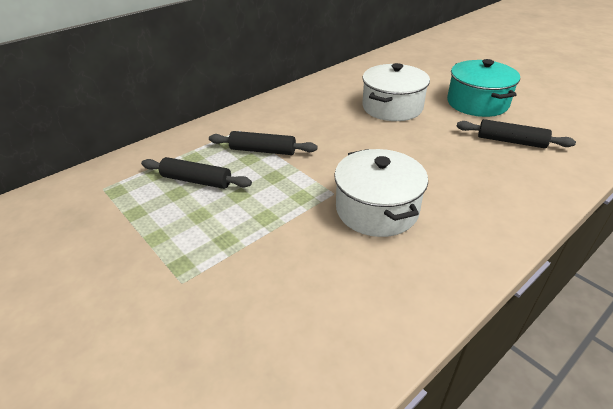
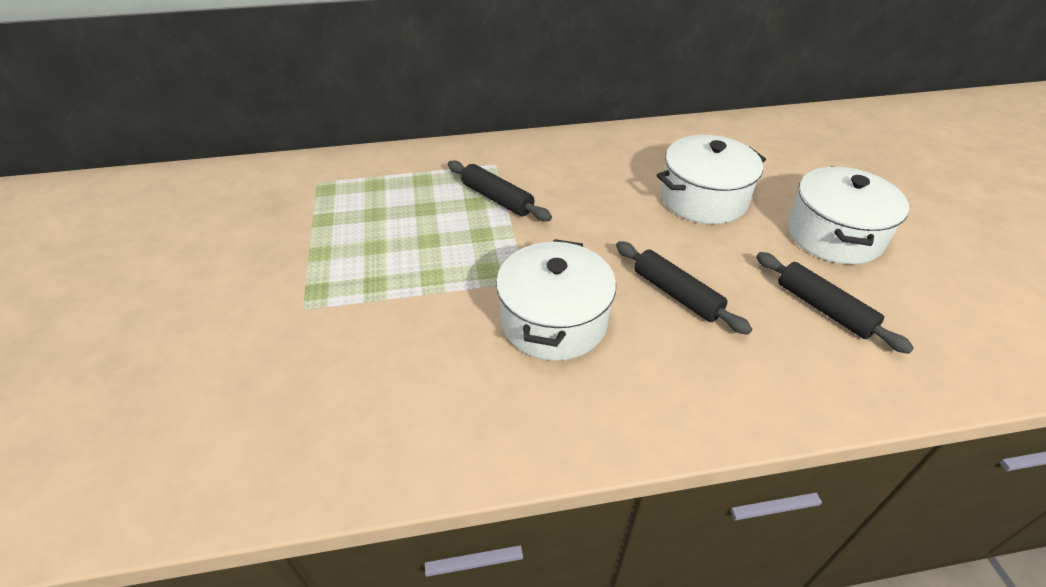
camera: 30 degrees right, 5 degrees up
black rolling pin [141,157,252,189] -> black rolling pin moved to [616,241,752,335]
turquoise pot [447,59,520,117] -> white pot [788,166,909,264]

